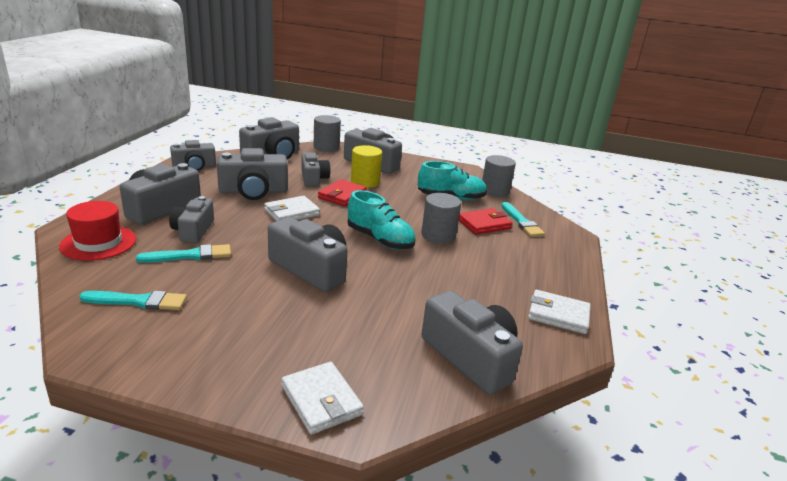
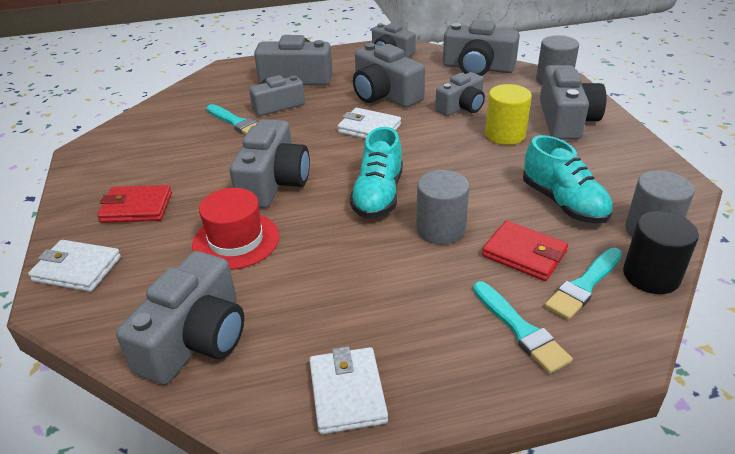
camera: 65 degrees right, 10 degrees up
red hat [59,201,136,261] -> red hat moved to [192,188,279,270]
turquoise brush [79,291,187,310] -> turquoise brush moved to [473,281,573,374]
white wallet [281,362,364,435] -> white wallet turned 75 degrees clockwise [28,240,121,292]
red wallet [318,179,367,206] -> red wallet moved to [97,185,172,223]
none -> black cylinder [623,211,699,294]

